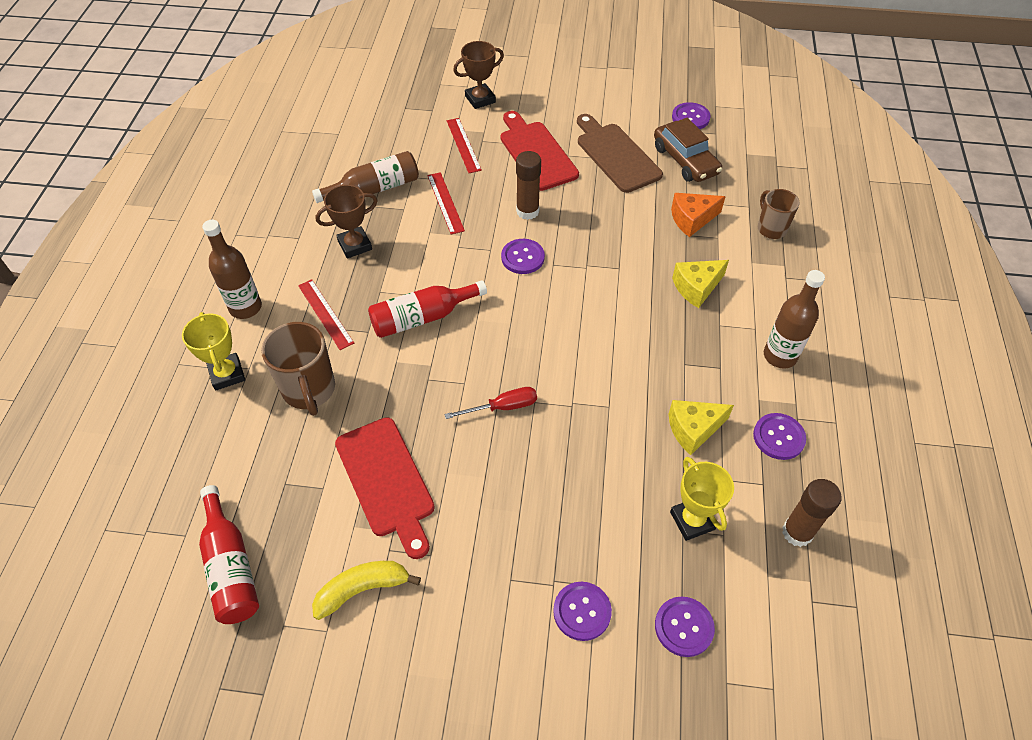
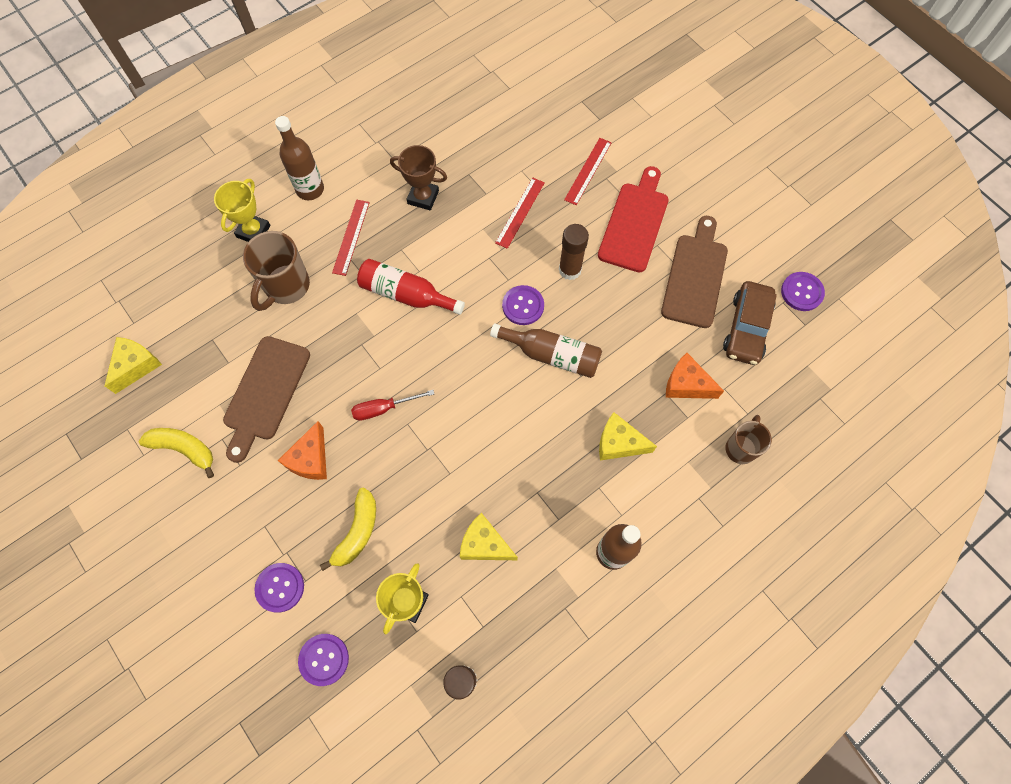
camera: 45 degrees right, 15 degrees up
red bottle [199,485,259,624] -> yellow cheese [104,337,162,394]
brown bottle [312,151,419,203] -> brown bottle moved to [490,324,602,378]
red cutting board [335,417,435,559] -> brown cutting board [223,336,310,463]
red screwdriver [444,387,537,419] -> red screwdriver turned 135 degrees clockwise [351,390,434,421]
brown trophy [453,41,504,109] -> none
purple button [753,413,806,460] -> none
none -> orange cheese [278,421,327,480]
none -> yellow banana [320,487,376,571]

